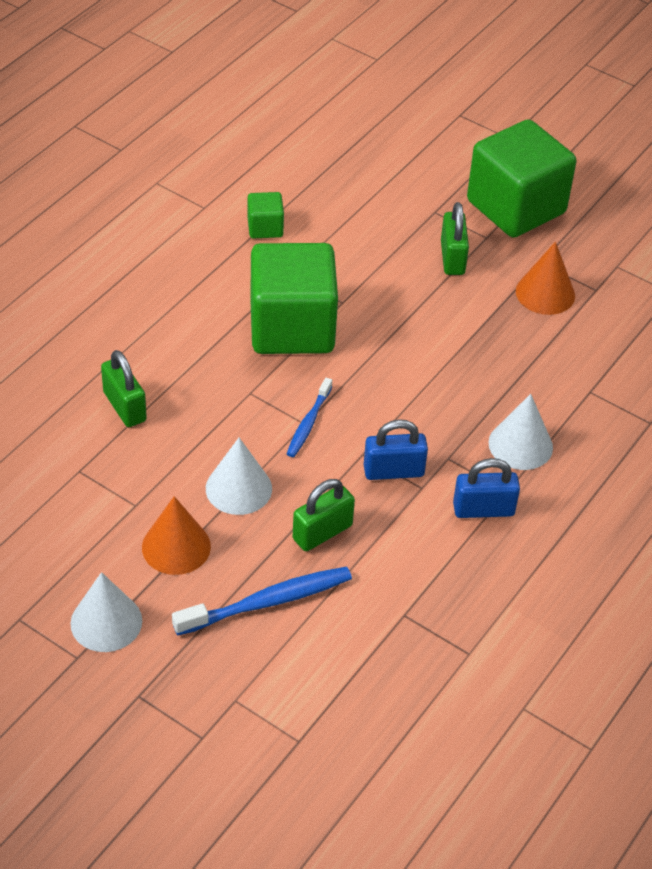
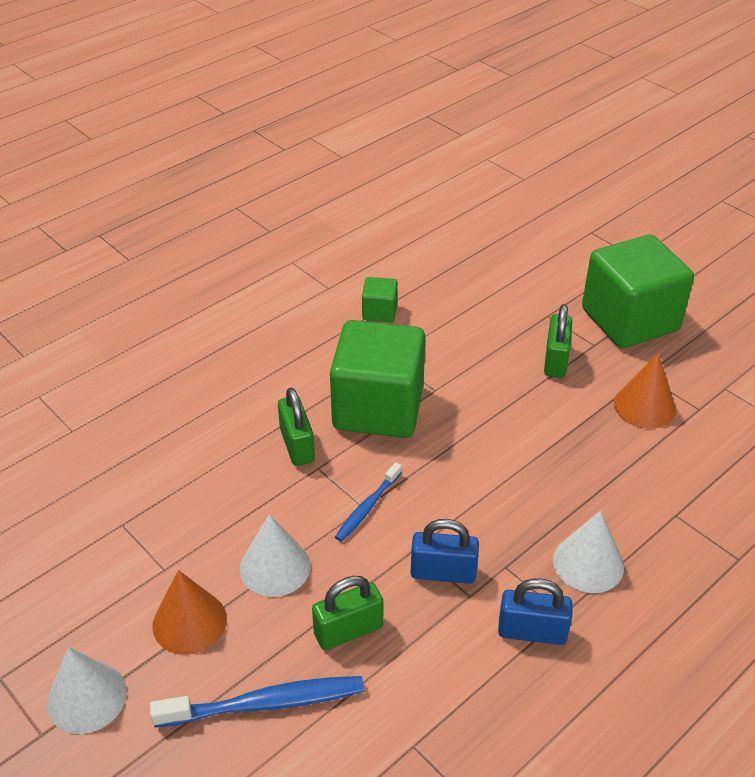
camera: 15 degrees right, 5 degrees down
green padlock [101,350,147,427] -> green padlock moved to [278,388,315,466]

